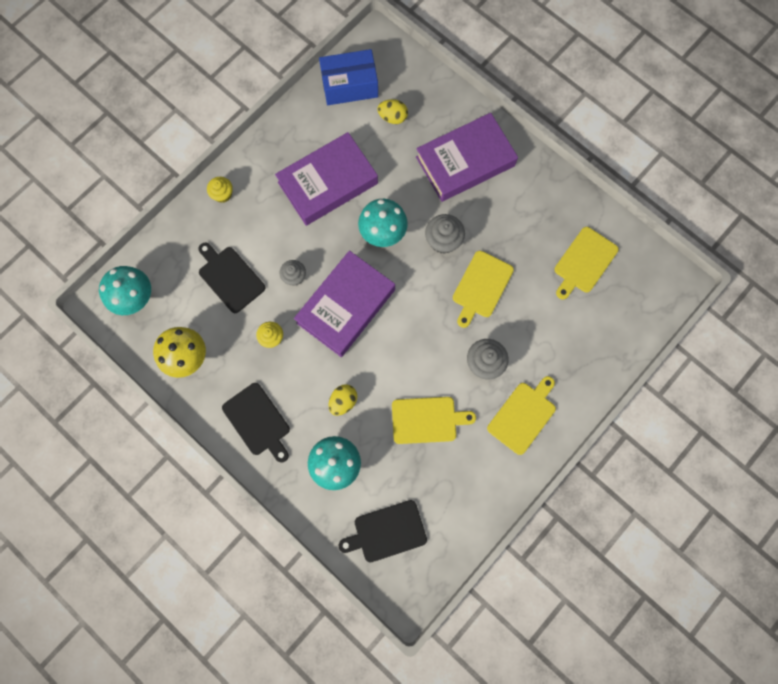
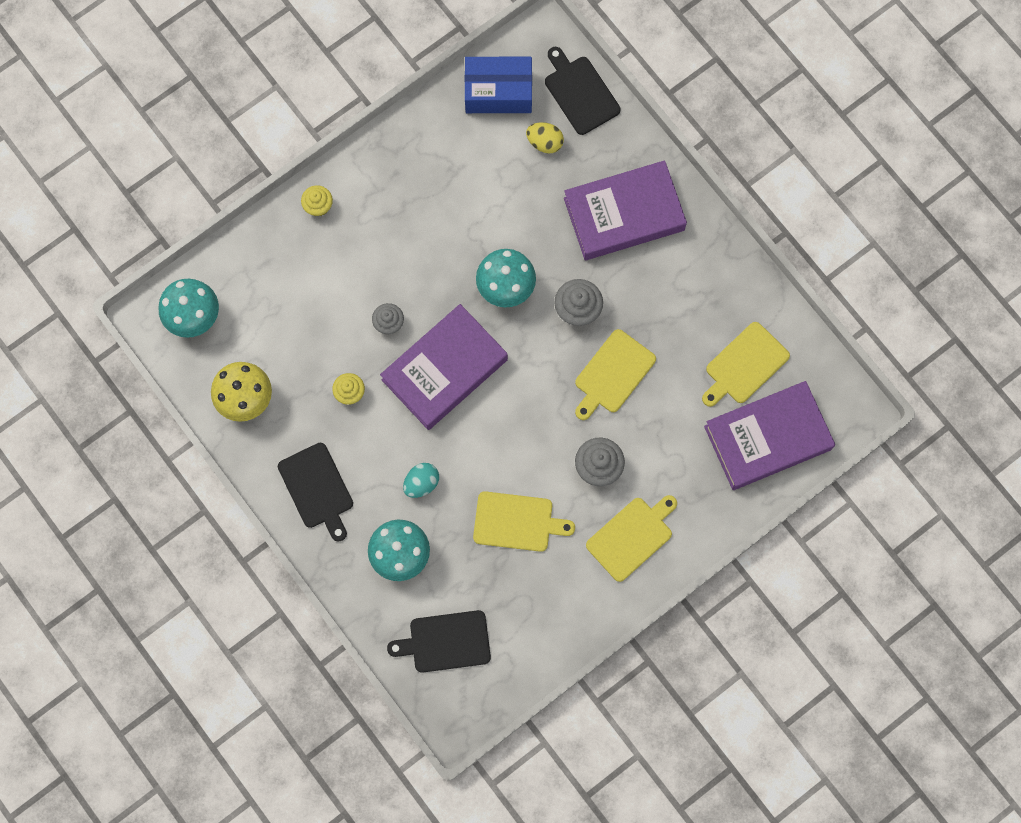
camera: 10 degrees right, 0 degrees up
black cutting board [198,242,265,313] -> black cutting board moved to [545,47,621,135]
purple book [275,132,378,226] -> purple book moved to [704,381,835,490]
yellow egg [329,384,357,416] -> turquoise egg [403,463,439,498]

